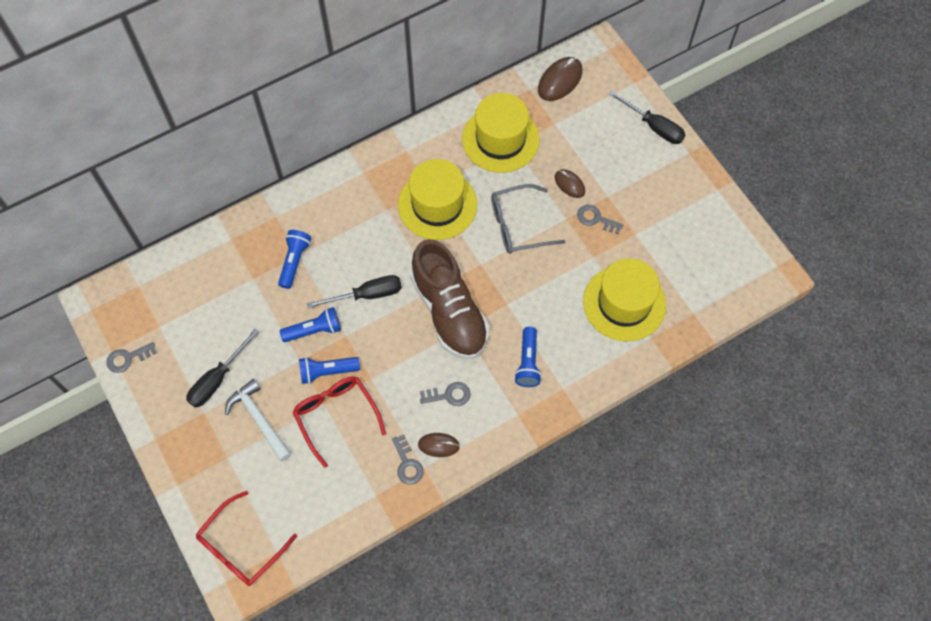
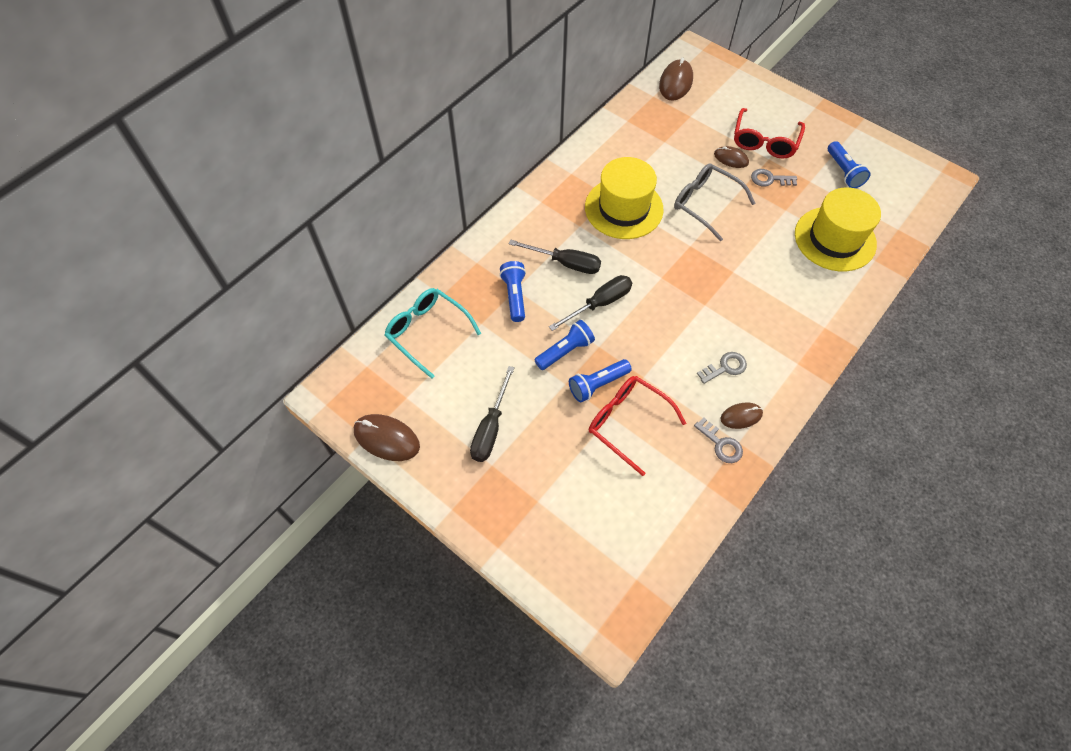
camera: 20 degrees left, 5 degrees down
grey key [106,342,157,373] -> brown mouse [354,414,420,461]
red glasses [195,491,297,586] -> red glasses moved to [734,108,805,158]
white hammer [225,379,292,462] -> none
brown shoe [411,239,490,359] -> none
yellow hat [462,93,539,173] -> none
grey glasses [491,184,565,254] -> grey glasses turned 75 degrees clockwise [674,163,755,241]
blue flashlight [514,327,542,387] -> blue flashlight moved to [828,141,871,188]
black screwdriver [608,90,685,144] -> black screwdriver moved to [509,239,601,274]
none -> turquoise glasses [384,288,481,379]

